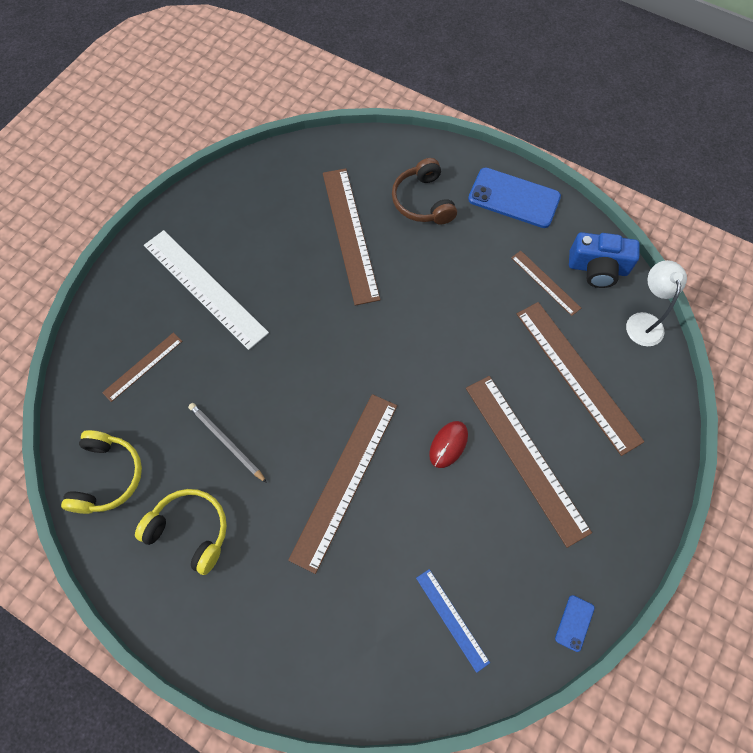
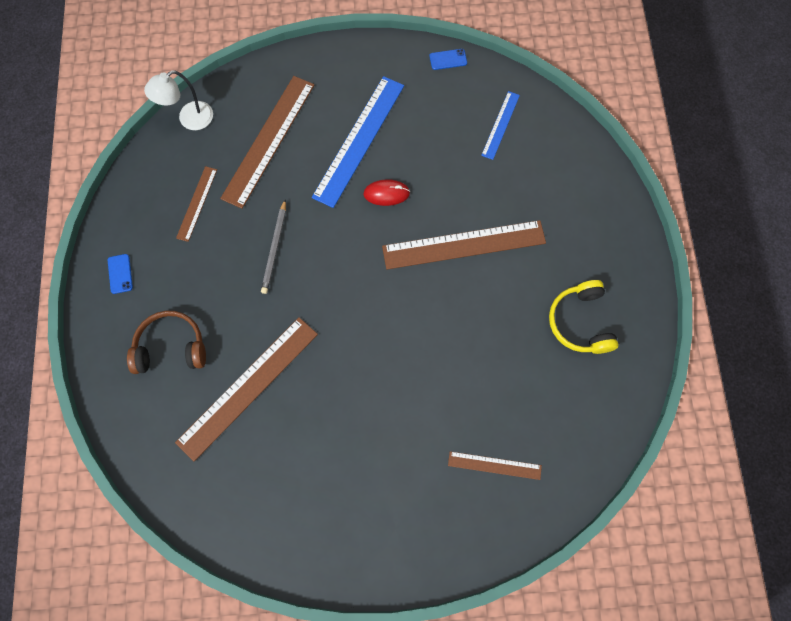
camera: 125 degrees left, 5 degrees up
yellow headphones [61,430,142,514] -> none
white ruler [144,230,269,350] -> none
grey pencil [188,403,267,483] -> grey pencil moved to [261,199,286,294]
brown headphones [392,158,457,224] -> brown headphones turned 135 degrees counterclockwise [127,311,206,374]
brown ruler [466,376,592,548] -> blue ruler [312,76,404,208]
blue phone [468,168,561,228] -> blue phone [108,254,133,294], size x0.44
blue camera [569,232,640,288] -> none

